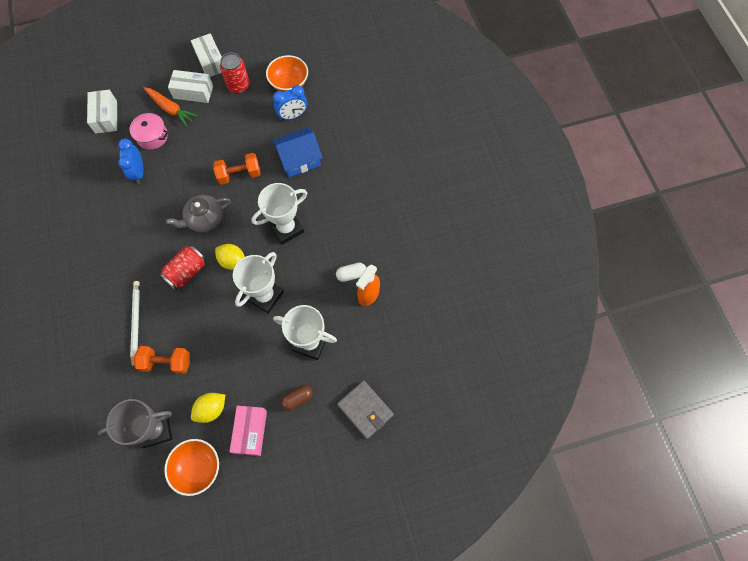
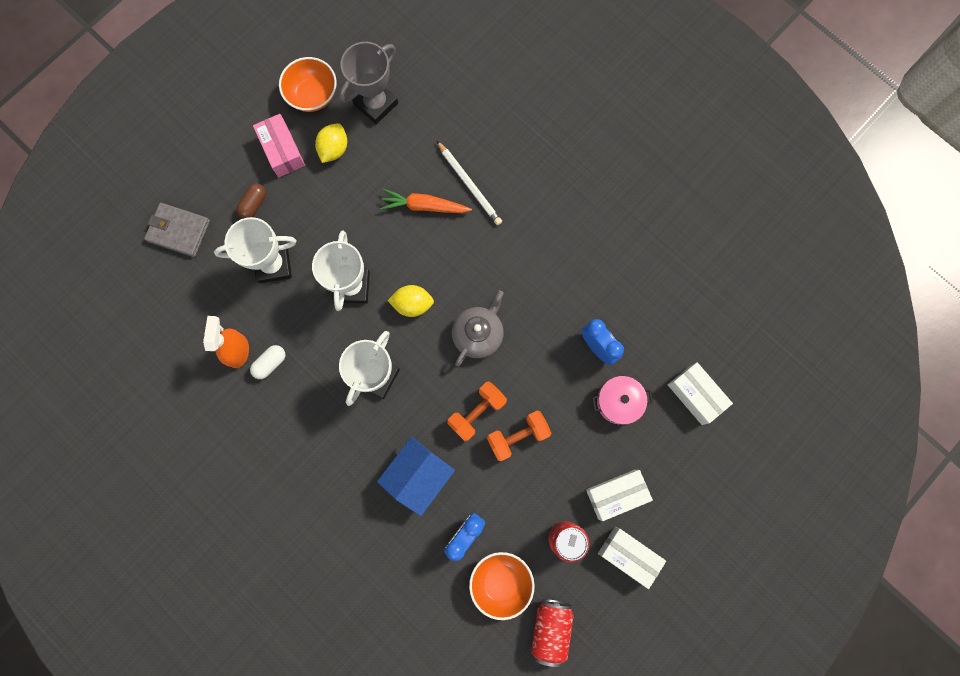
camera: 150 degrees right, 10 degrees up
orange dumbbell [134,346,190,374] -> orange dumbbell moved to [487,411,551,461]
orange carrot [144,87,197,127] -> orange carrot moved to [380,189,472,213]
red can [159,245,206,290] -> red can moved to [531,599,574,667]

